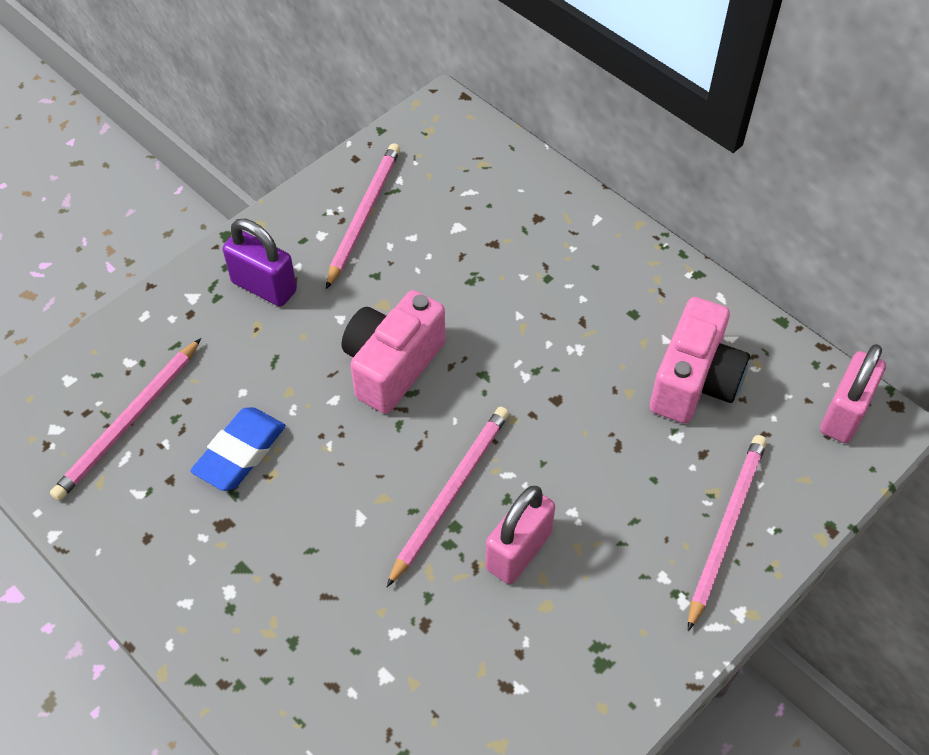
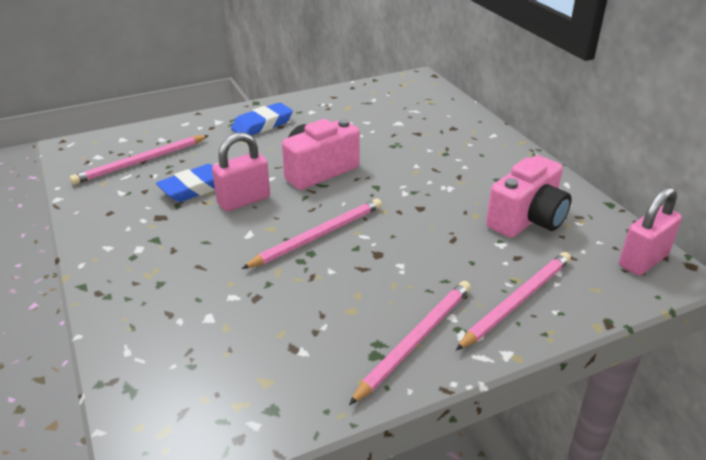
camera: 20 degrees right, 20 degrees down
purple padlock [223,218,297,306] -> blue eraser [231,102,293,135]
pink pencil [326,143,400,289] -> pink pencil moved to [349,281,471,405]
pink padlock [485,486,555,584] -> pink padlock moved to [212,132,270,211]

